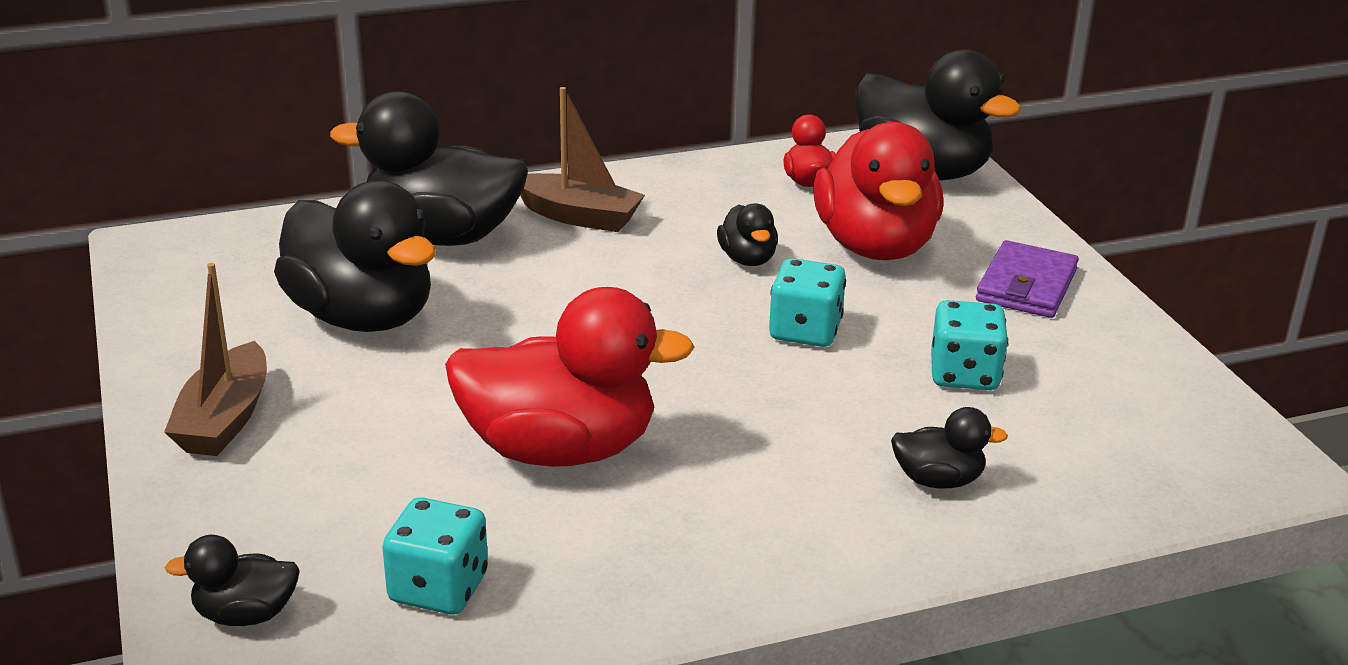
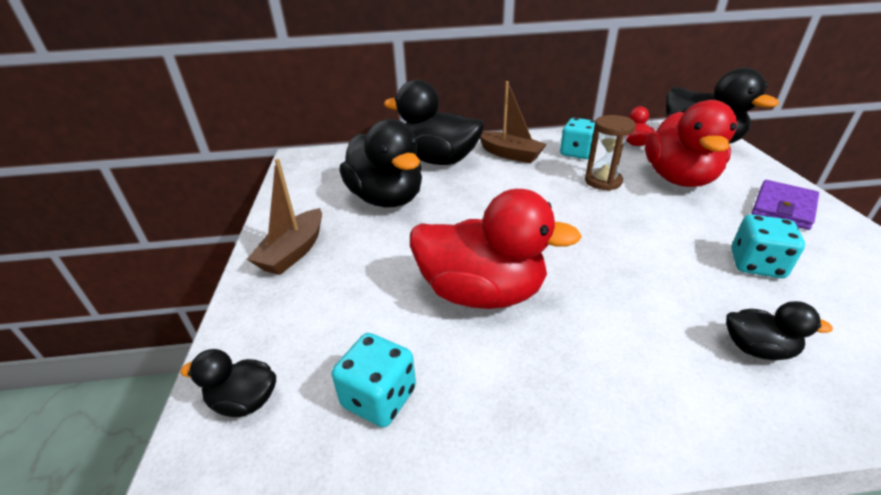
camera: 15 degrees right, 5 degrees up
black duck [717,204,778,266] -> brown hourglass [585,115,636,191]
turquoise dice [769,258,846,347] -> turquoise dice moved to [560,118,595,159]

